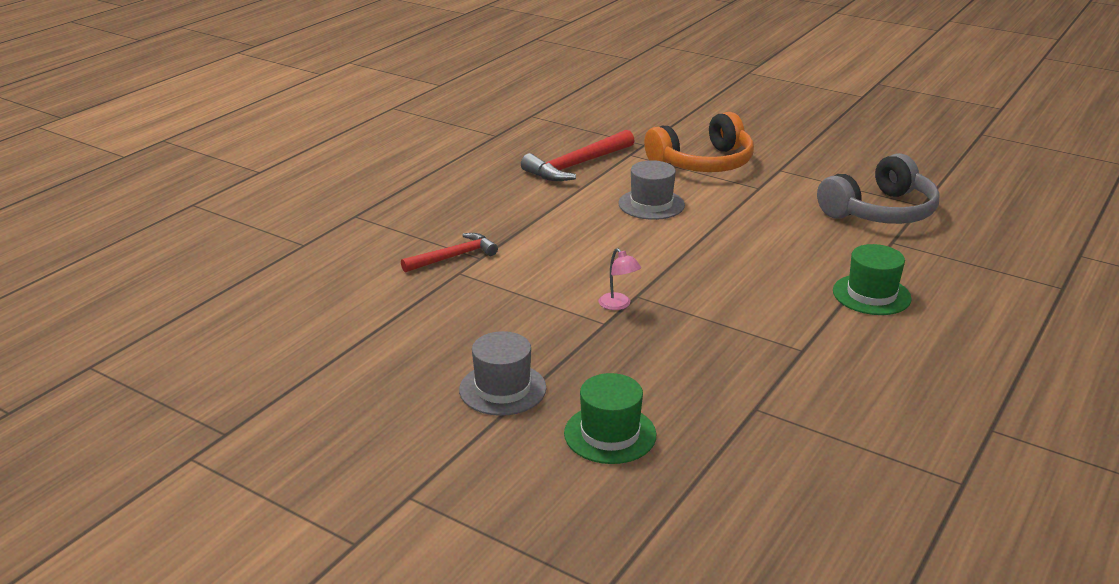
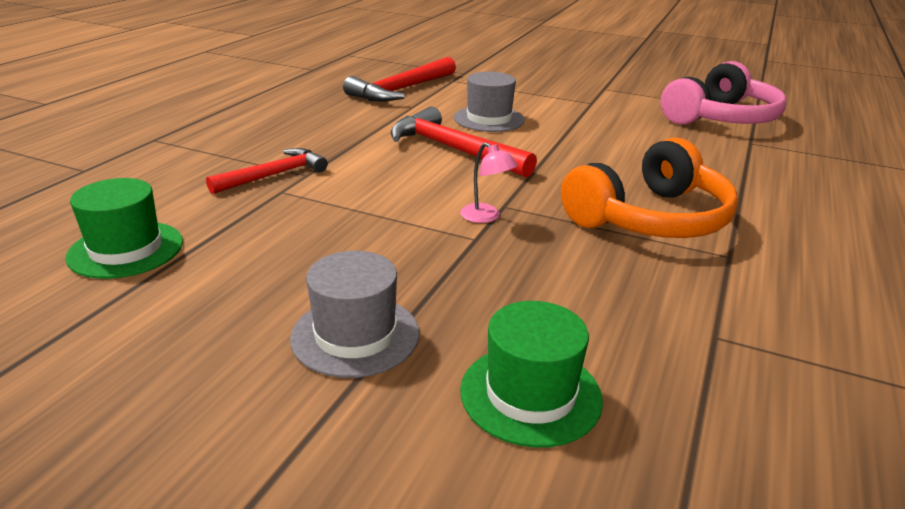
camera: 10 degrees left, 0 degrees up
orange headphones [644,112,754,172] -> orange headphones moved to [561,137,738,238]
grey headphones [817,153,939,224] -> pink headphones [661,61,787,125]
green hat [833,244,912,315] -> green hat moved to [66,178,183,279]
none -> red hammer [391,106,537,178]

